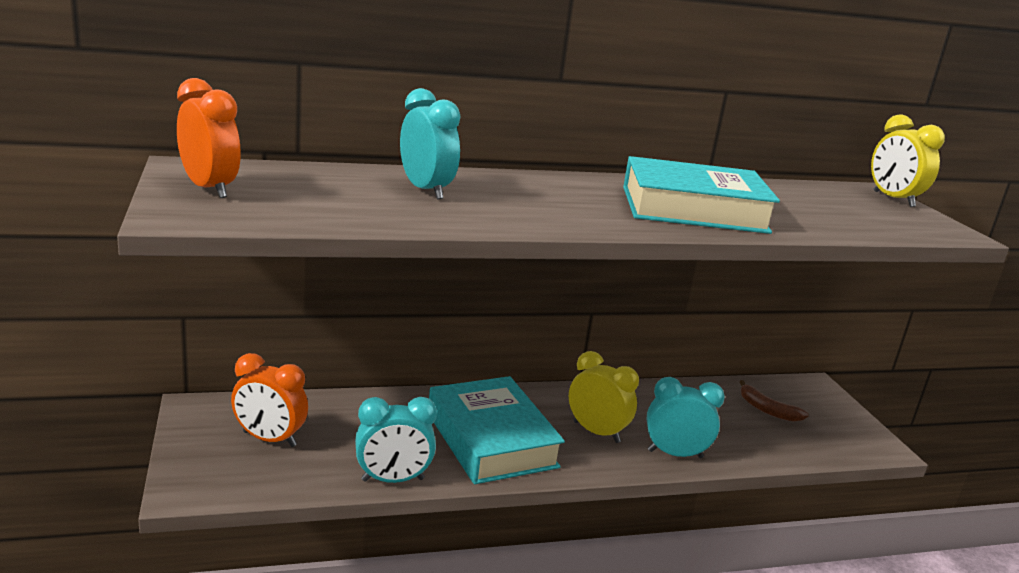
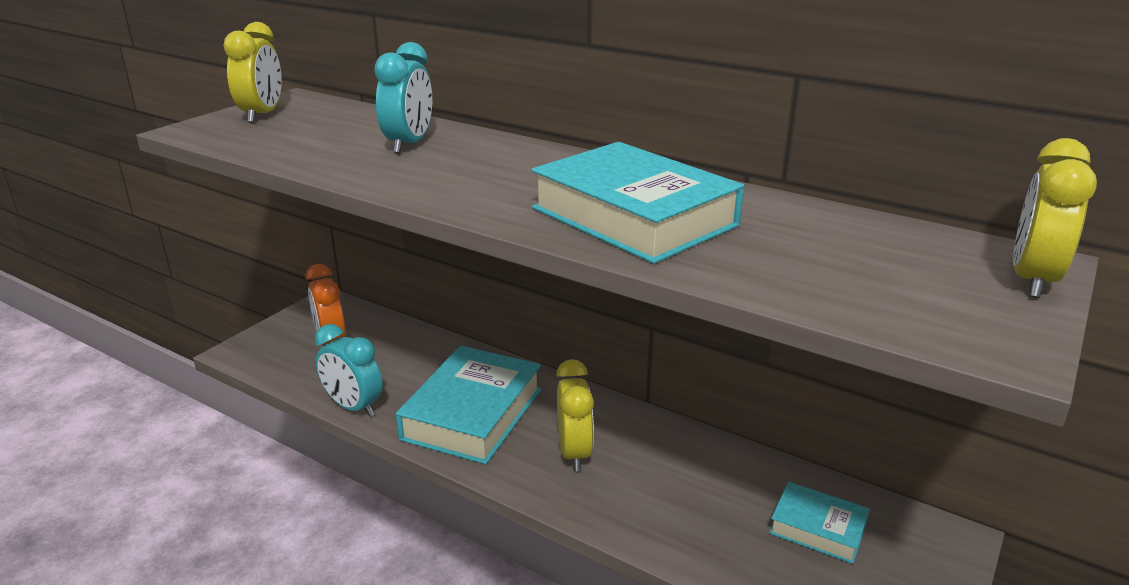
camera: 50 degrees right, 5 degrees up
orange clock [177,78,241,198] -> yellow clock [224,22,282,123]
turquoise clock [646,377,725,458] -> none
brown banana [740,380,809,422] -> turquoise book [769,482,870,564]

